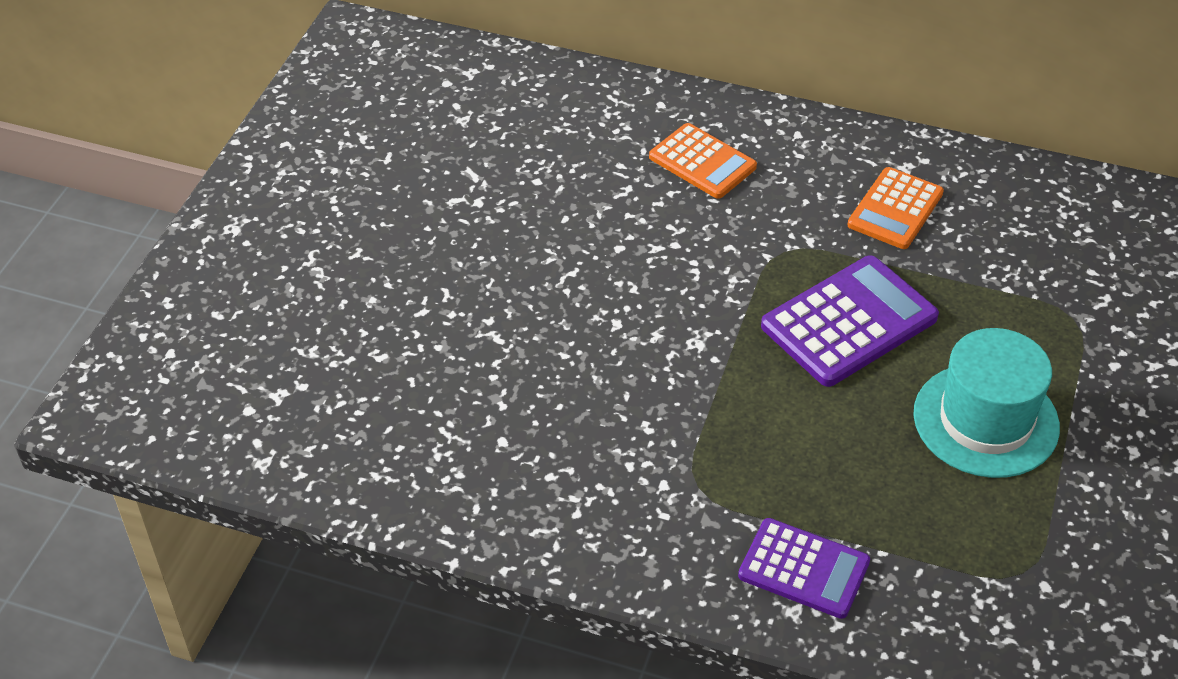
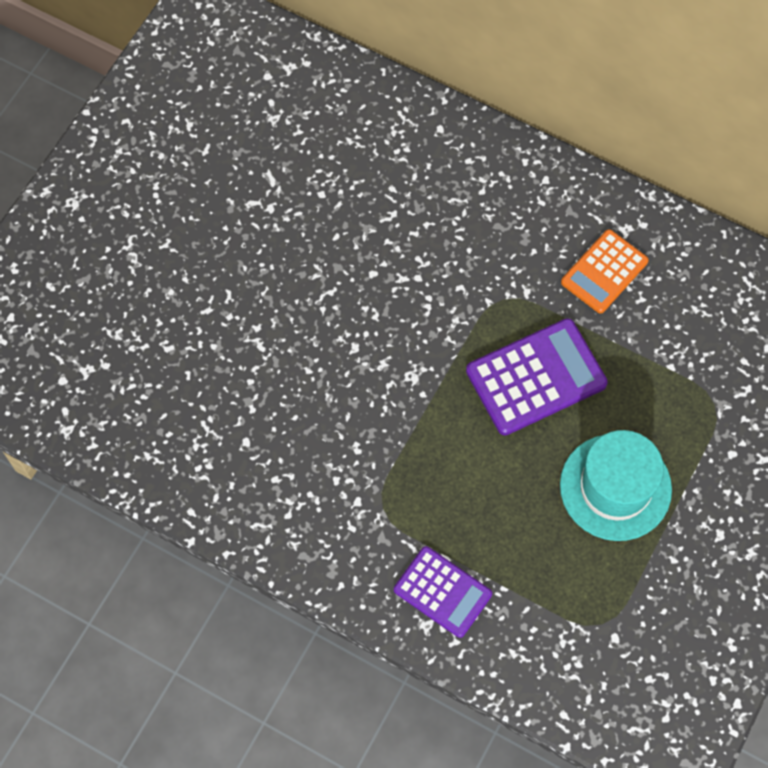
camera: 10 degrees right, 20 degrees up
orange calculator [649,123,757,199] -> none

